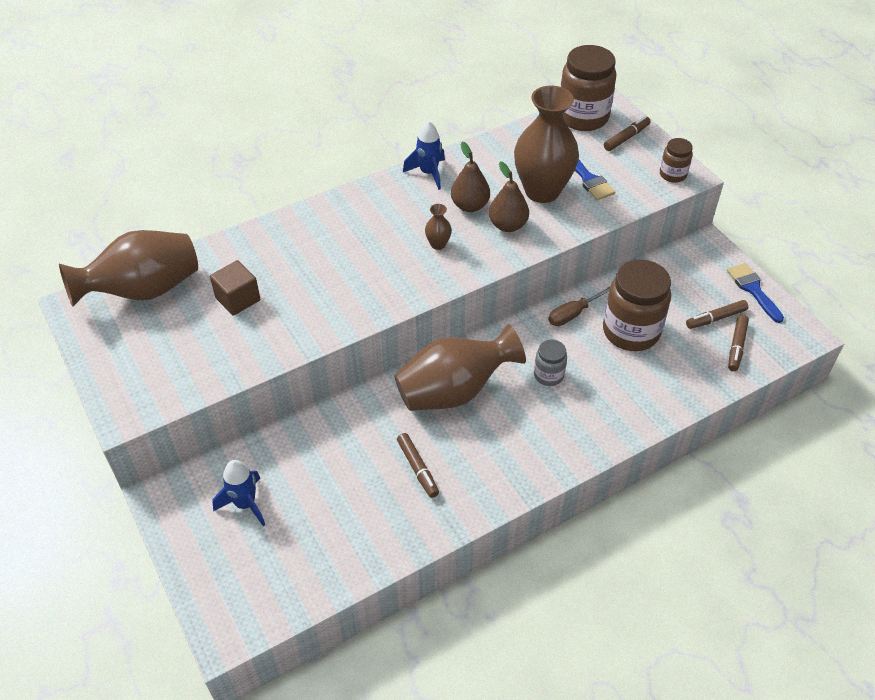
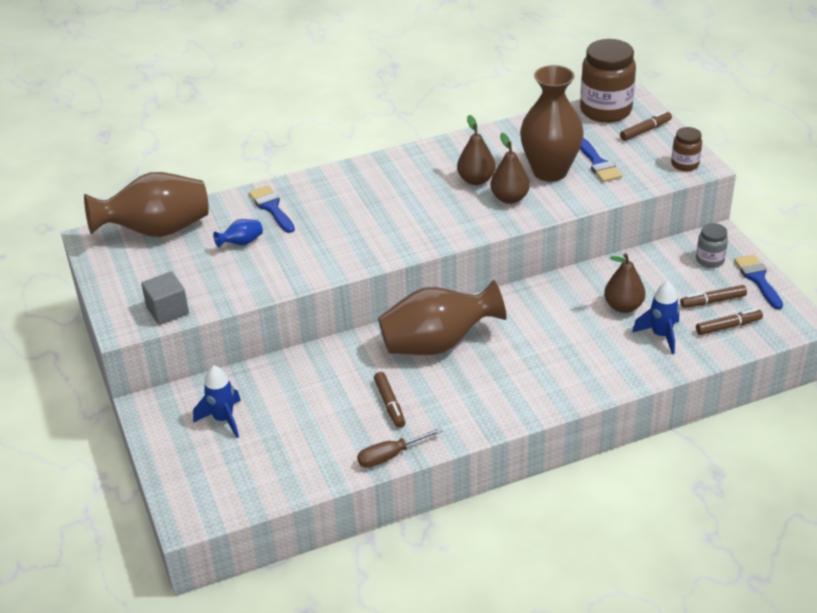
camera: 10 degrees right, 10 degrees down
brown cube [210,260,260,316] -> blue vase [213,219,263,248]
blue rocket [403,121,445,190] -> blue rocket moved to [632,281,679,355]
brown vase [425,204,452,250] -> none
grey jar [534,340,567,386] -> grey jar moved to [696,223,728,268]
brown screwdriver [548,286,610,326] -> brown screwdriver moved to [357,427,443,468]
brown jar [603,259,671,351] -> brown pear [604,253,645,313]
brown marker [728,315,749,371] -> brown marker turned 135 degrees counterclockwise [696,309,763,335]
none -> grey cube [141,272,189,325]
none -> blue brush [249,185,295,233]

